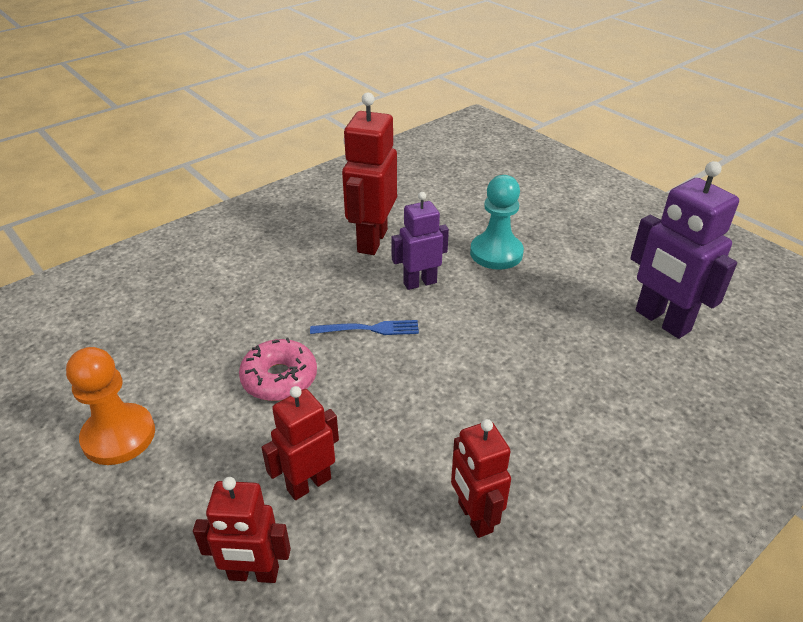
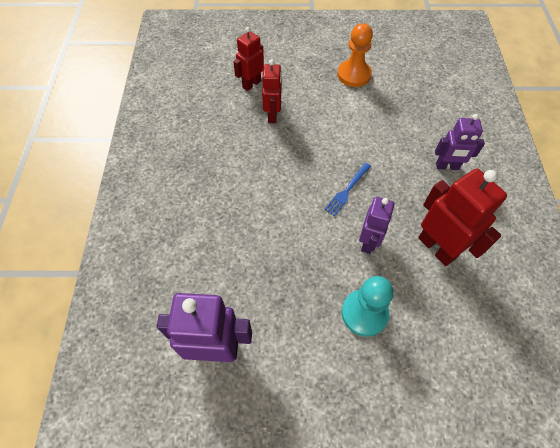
camera: 130 degrees right, 20 degrees up
pink donut [239,338,317,401] -> none
red robot [451,419,511,538] -> none
none -> purple robot [435,114,485,170]

